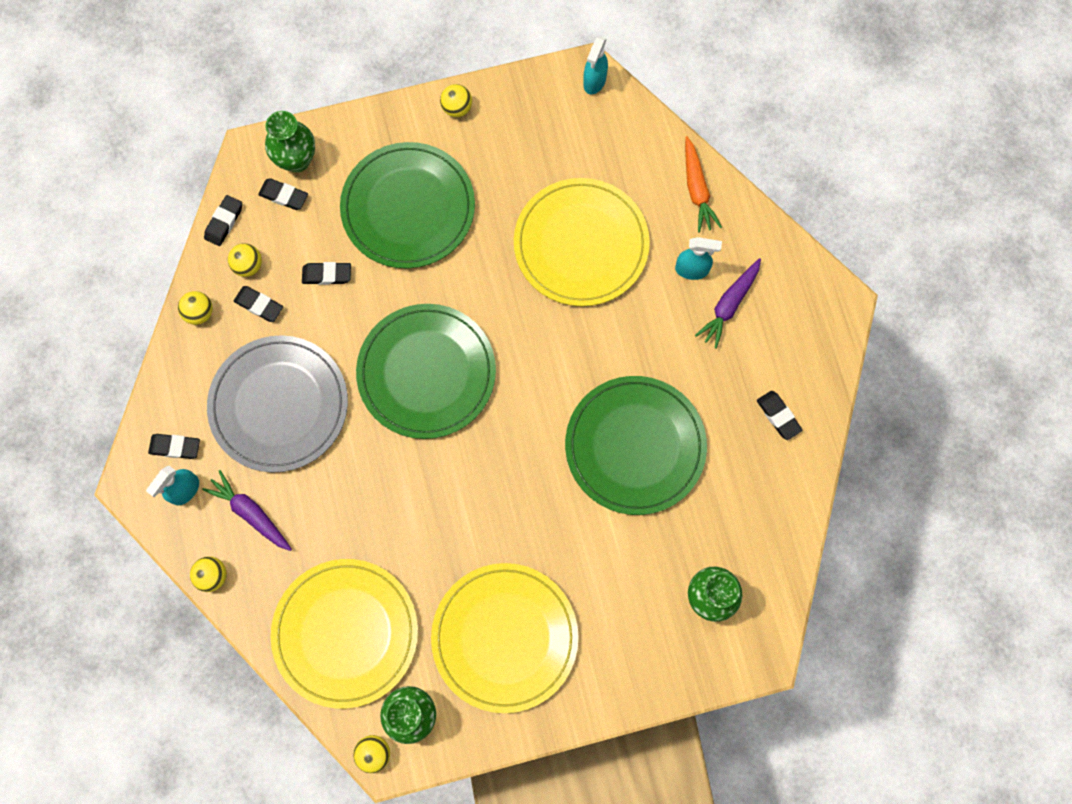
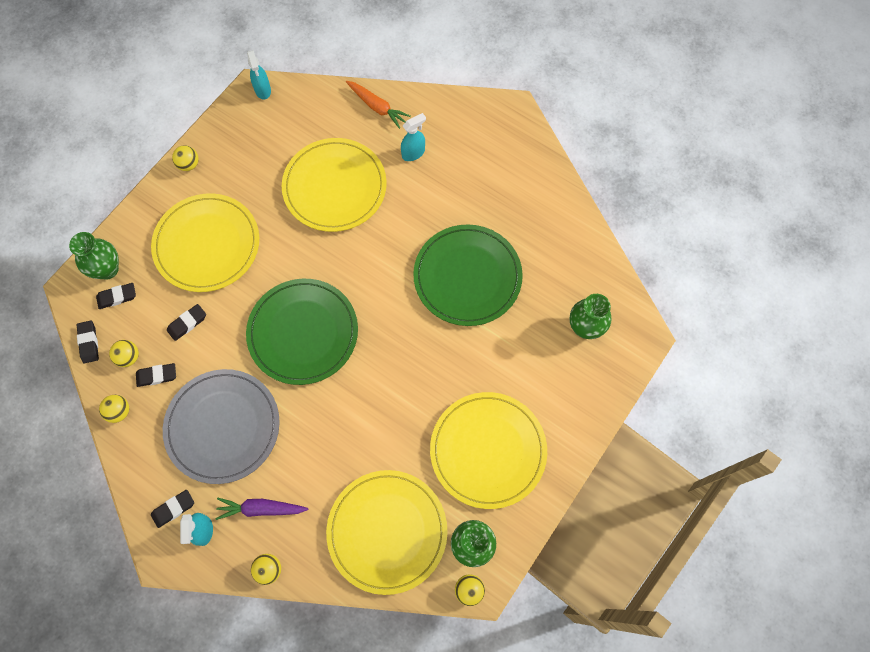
camera: 40 degrees left, 5 degrees down
green plate [340,142,475,269] -> yellow plate [151,193,259,292]
purple carrot [695,258,761,349] -> none
black eraser [757,391,803,440] -> none

